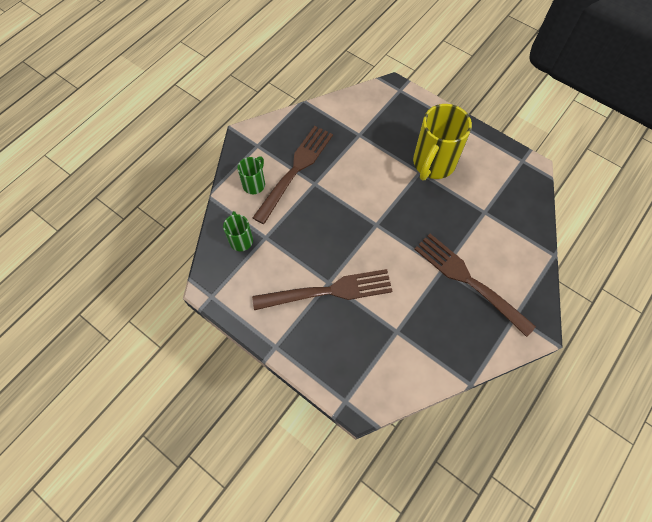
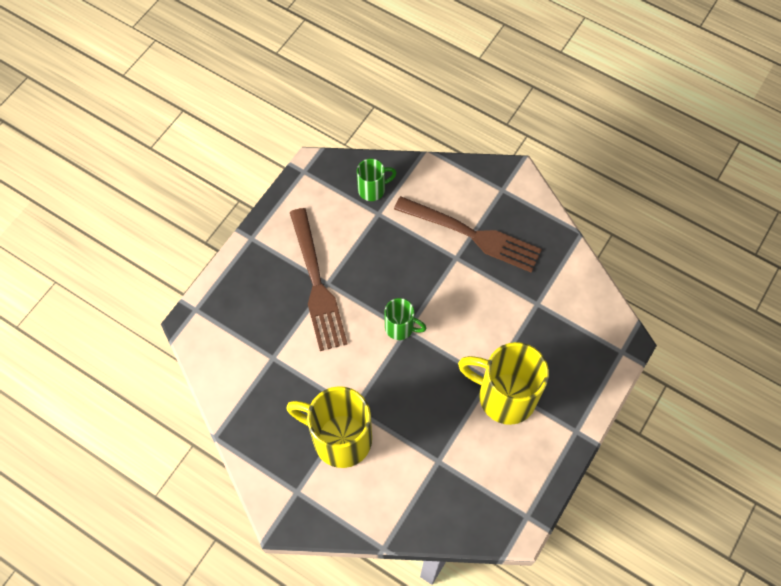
camera: 85 degrees right, 0 degrees up
green mug [237,156,265,194] -> green mug moved to [385,298,427,340]
brown fork [415,234,536,337] -> yellow mug [286,386,372,468]

